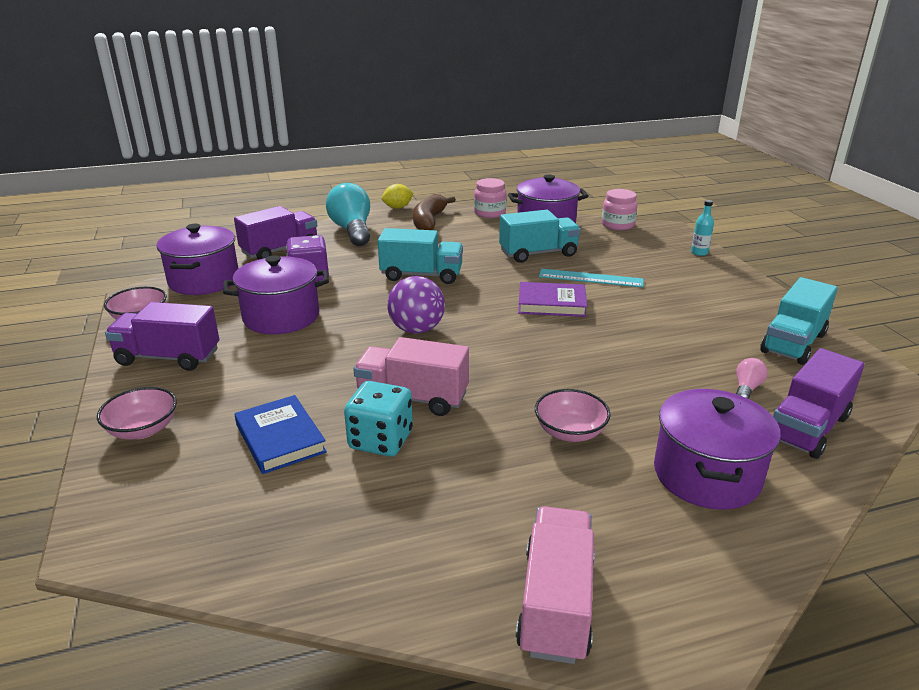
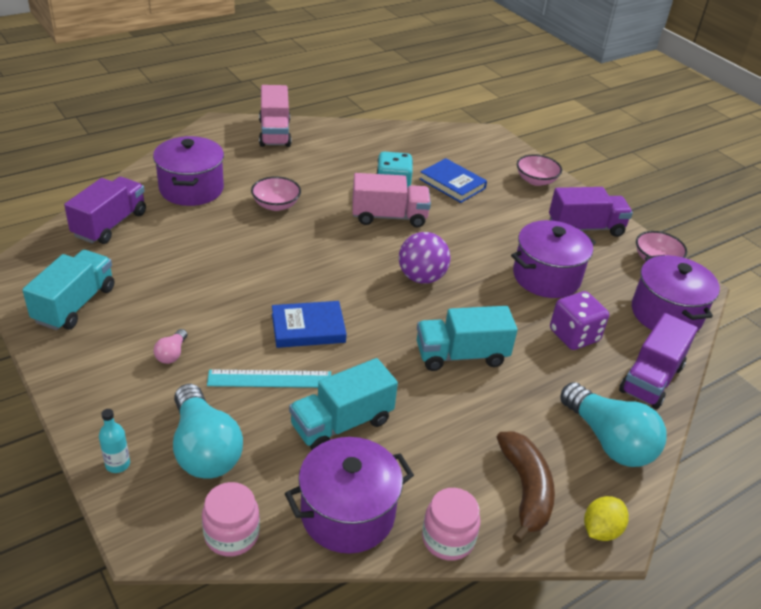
camera: 160 degrees right, 10 degrees up
purple book [518,282,587,317] -> blue book [272,301,347,348]
pink light bulb [736,358,768,399] -> pink light bulb moved to [153,329,187,364]
none -> turquoise light bulb [173,384,243,479]

